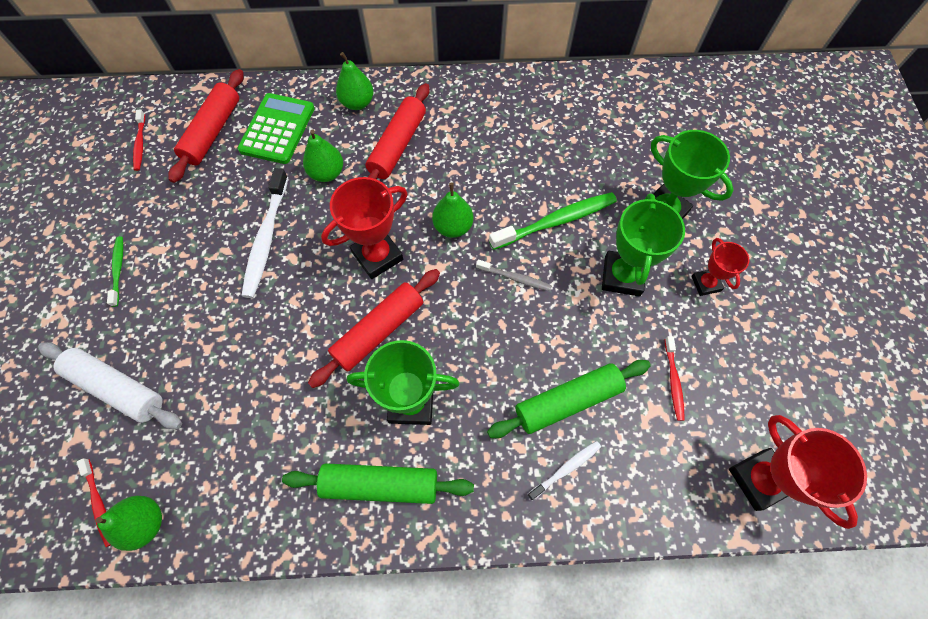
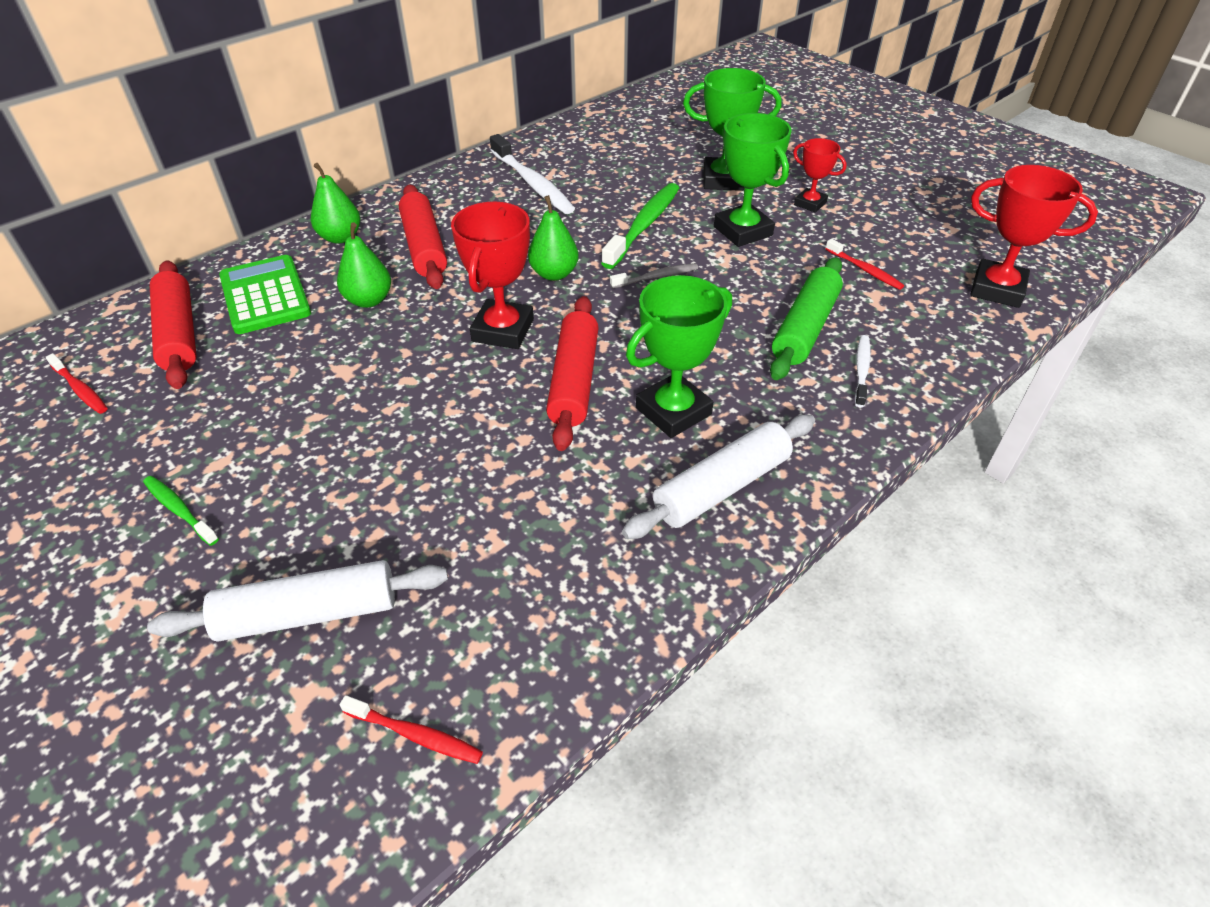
camera: 40 degrees left, 20 degrees down
green pear [95,496,162,551] -> none
white toothbrush [242,168,288,298] -> white toothbrush moved to [490,134,575,214]
green rolling pin [282,463,474,504] -> white rolling pin [622,415,815,539]

